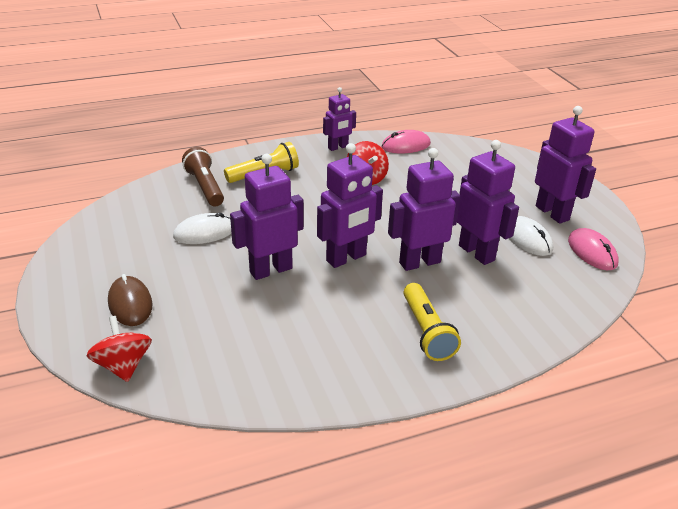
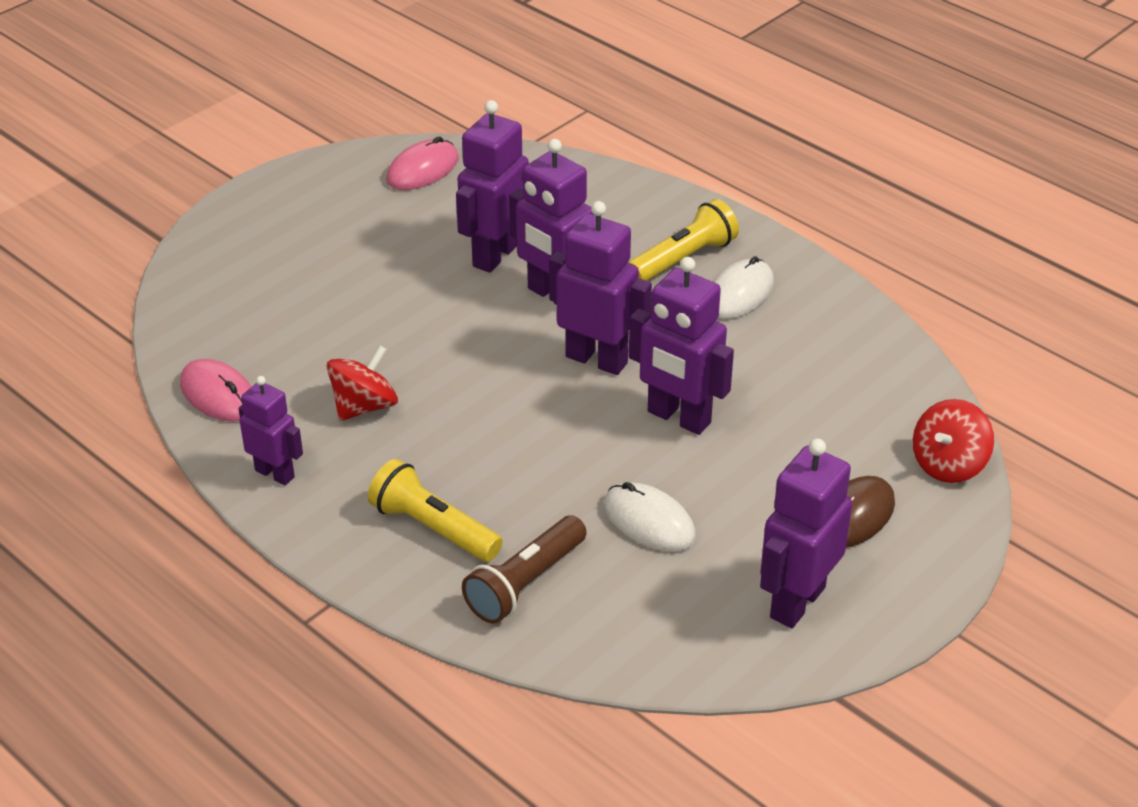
camera: 115 degrees left, 5 degrees up
white mouse [509,216,553,256] -> white mouse moved to [713,256,774,319]
purple robot [535,106,596,224] -> purple robot moved to [760,439,852,628]

